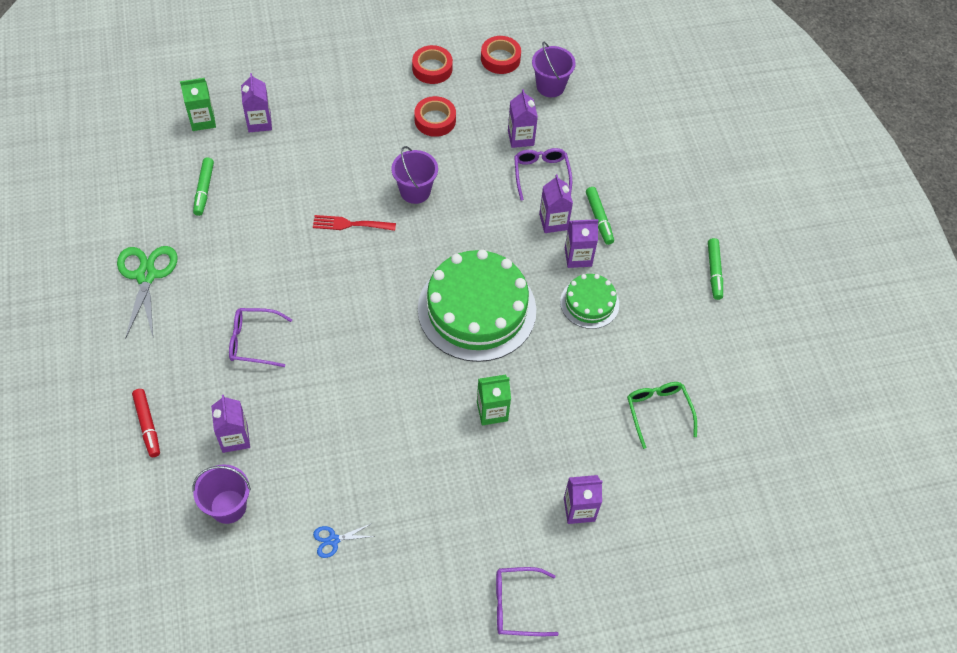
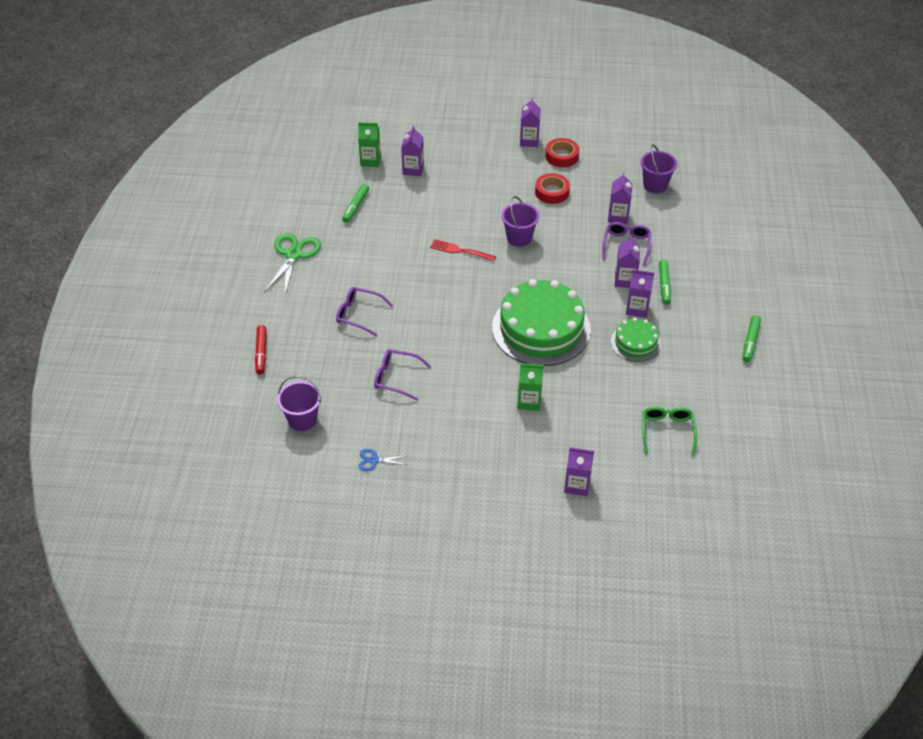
camera: 20 degrees right, 10 degrees down
purple carton [211,395,250,453] -> purple carton moved to [520,97,541,147]
red tape [481,36,521,74] -> none
purple glasses [496,567,559,636] -> purple glasses moved to [374,349,431,401]

